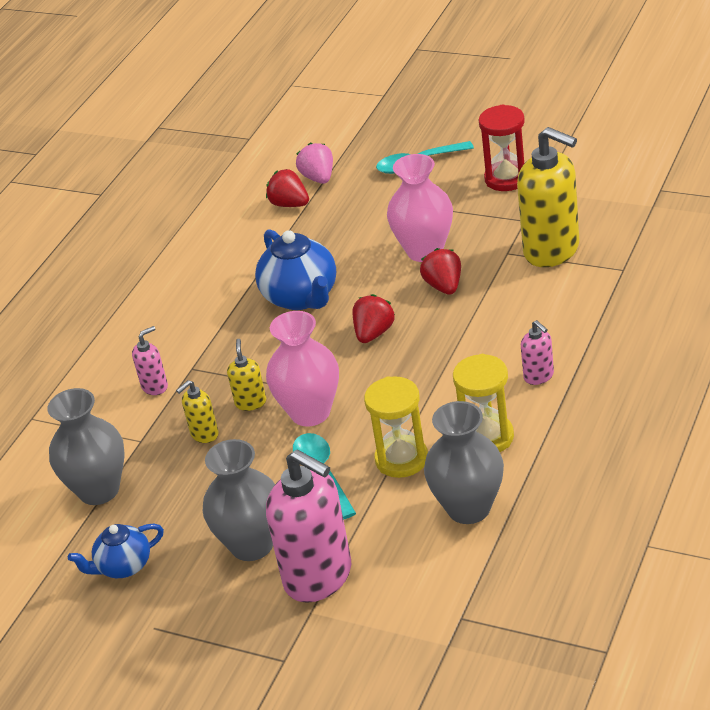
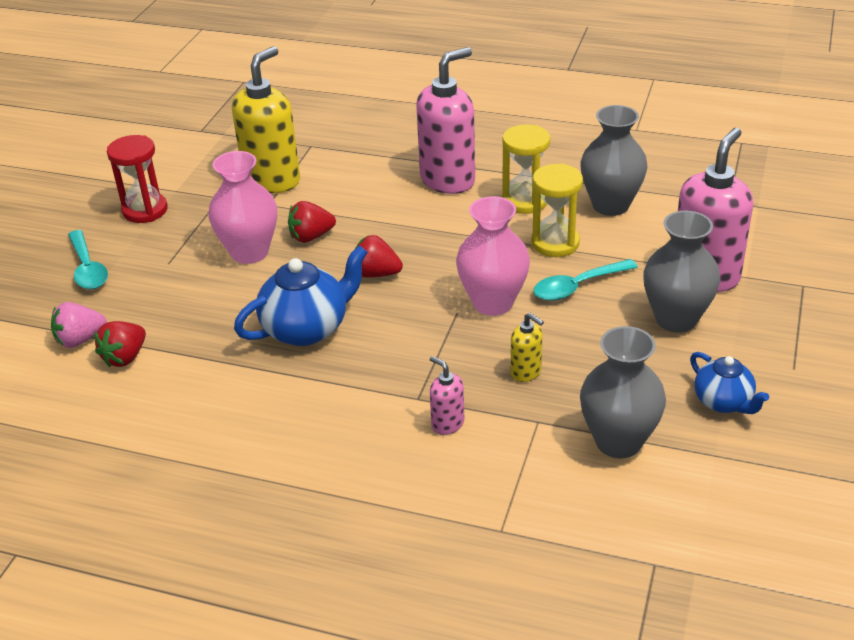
camera: 100 degrees left, 0 degrees up
yellow soap dispenser [227,339,266,411] -> none
pink soap dispenser [521,320,554,385] -> pink soap dispenser [416,47,475,194], size x2.17

